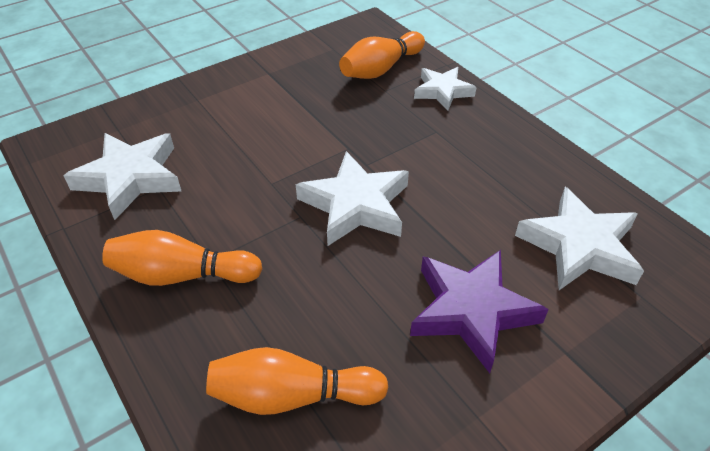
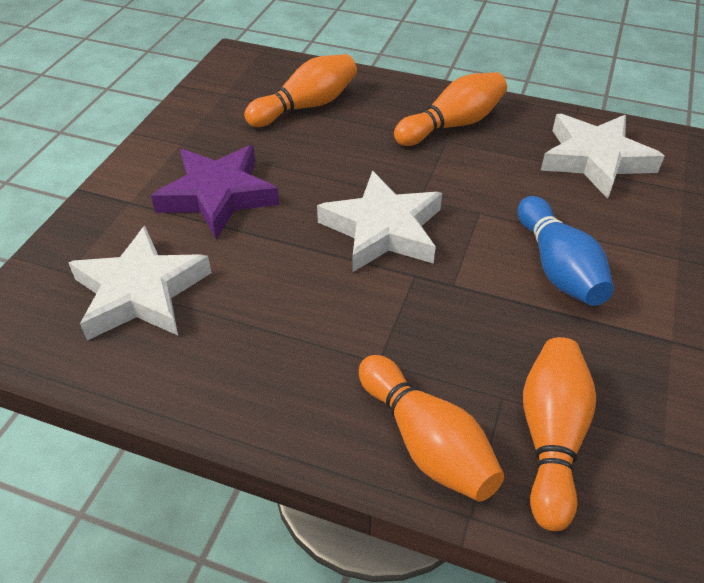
camera: 145 degrees right, 0 degrees up
white star [414,67,477,111] -> orange bowling pin [359,355,504,502]
none -> blue bowling pin [518,196,614,306]

